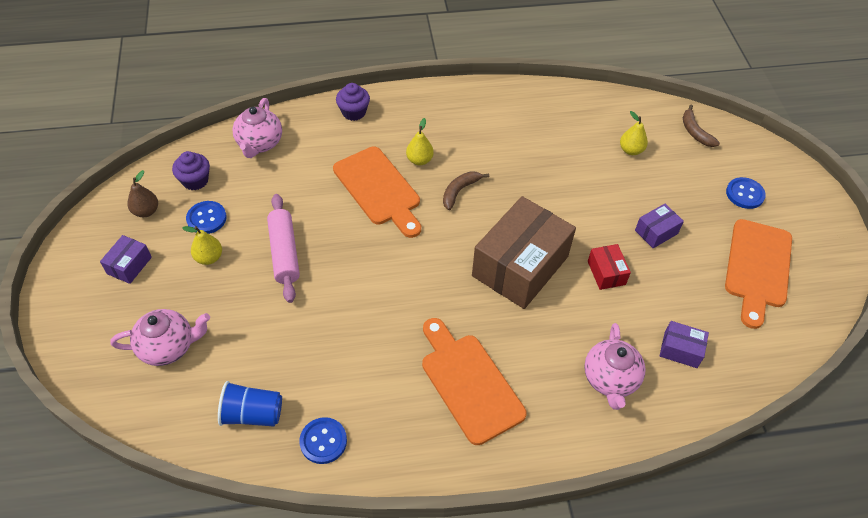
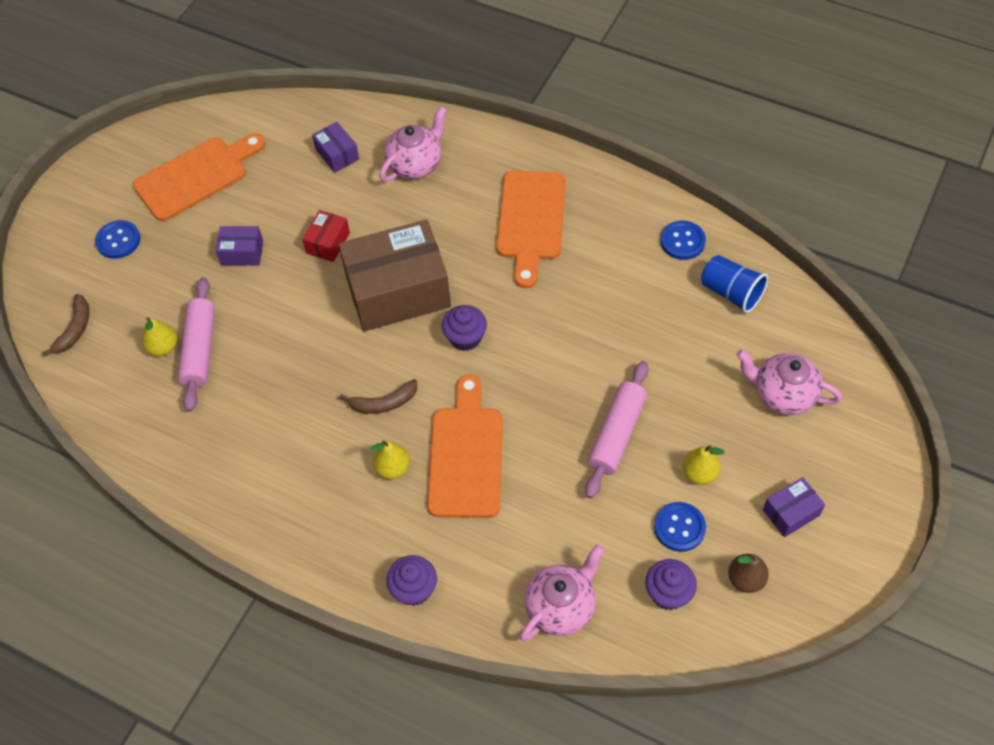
camera: 140 degrees left, 5 degrees up
none -> pink rolling pin [178,277,215,412]
none -> purple cupcake [442,305,487,351]

